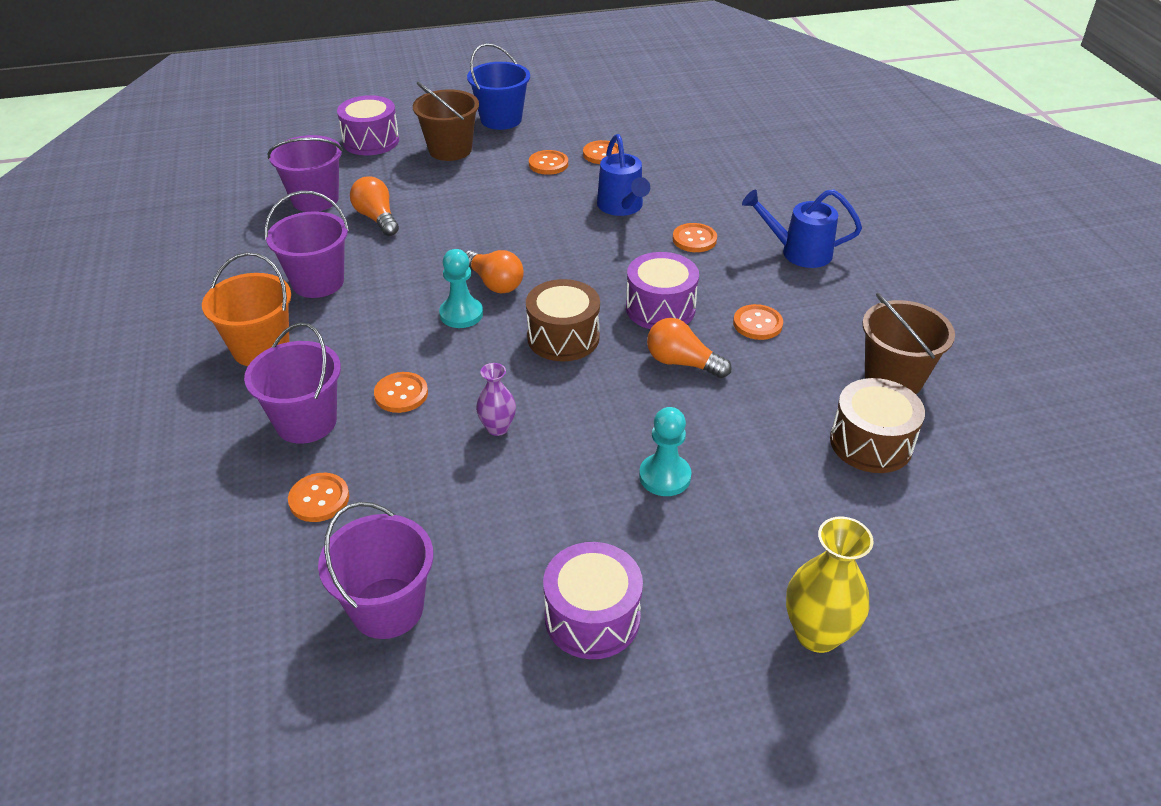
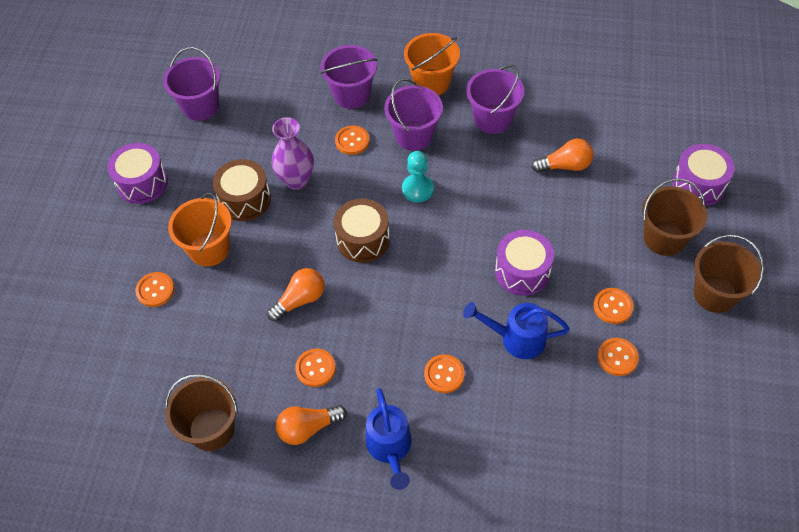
camera: 115 degrees right, 15 degrees up
purple bucket [267,135,343,212] -> purple bucket moved to [384,78,443,151]
orange button [288,473,349,522] -> orange button moved to [135,272,174,307]
orange light bulb [465,250,524,293] -> orange light bulb moved to [276,405,347,445]
blue bucket [467,43,530,130] -> brown bucket [693,235,764,313]
purple vase [476,363,516,436] -> purple vase [271,117,314,190], size x1.65
purple drum [626,252,699,329] -> purple drum moved to [495,230,554,296]
turquoise pawn [639,407,691,496] -> orange bucket [168,193,232,267]
blue watering can [742,189,862,268] -> blue watering can turned 135 degrees clockwise [366,388,412,490]
yellow vase [786,516,874,653] -> none
brown drum [830,378,925,473] -> brown drum moved to [213,159,271,221]

